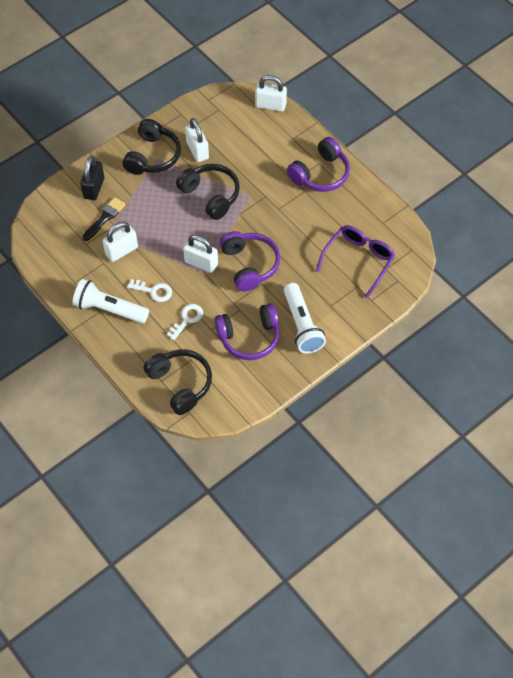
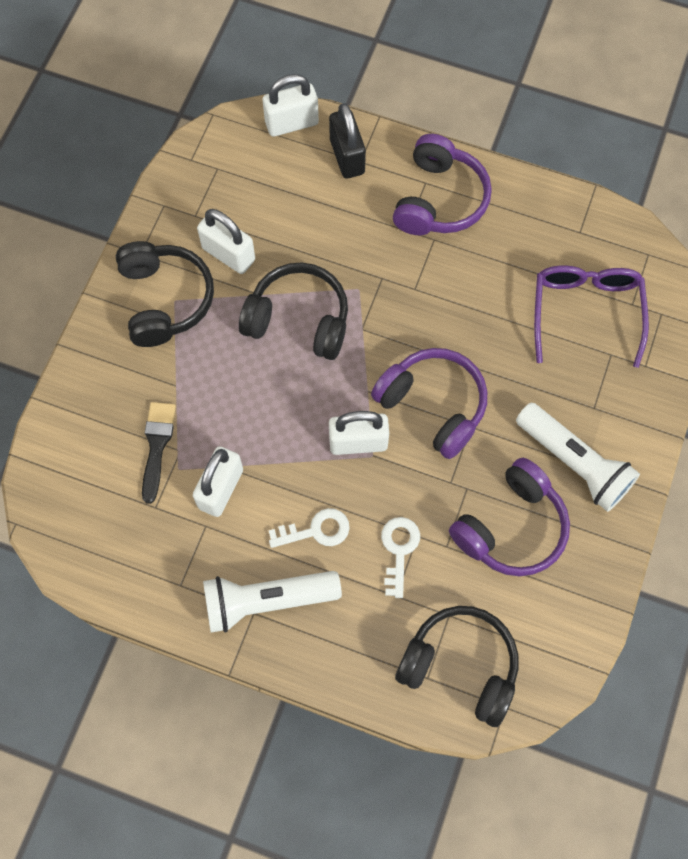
camera: 30 degrees left, 10 degrees up
black padlock [80,156,104,200] -> black padlock moved to [329,103,366,179]

